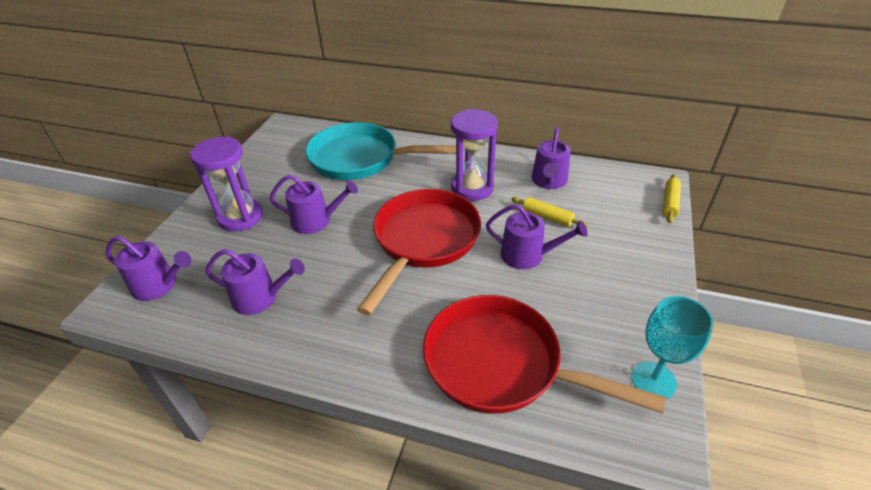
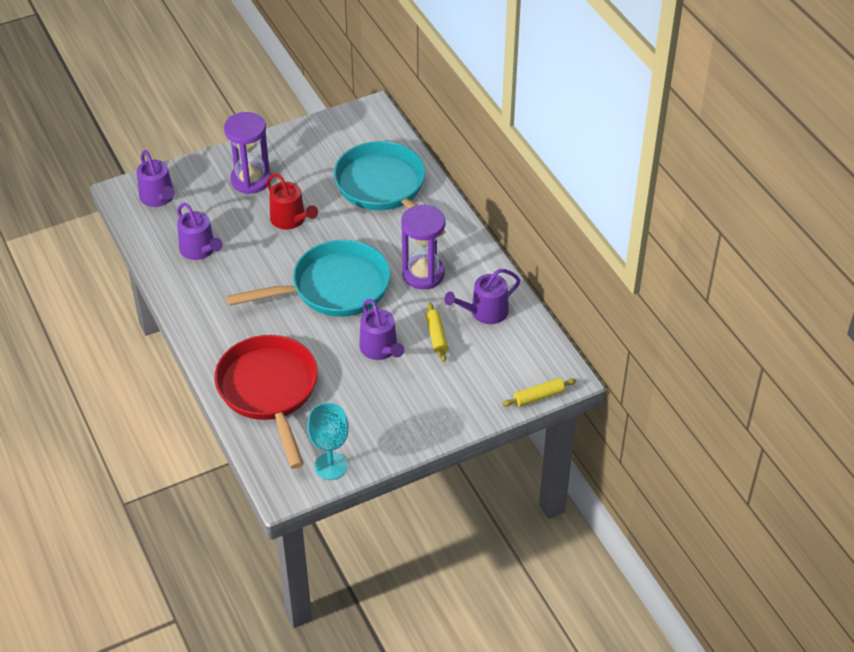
camera: 45 degrees right, 5 degrees up
purple watering can [269,175,358,234] -> red watering can [266,173,318,230]
red pan [357,189,481,315] -> turquoise pan [226,240,391,317]

